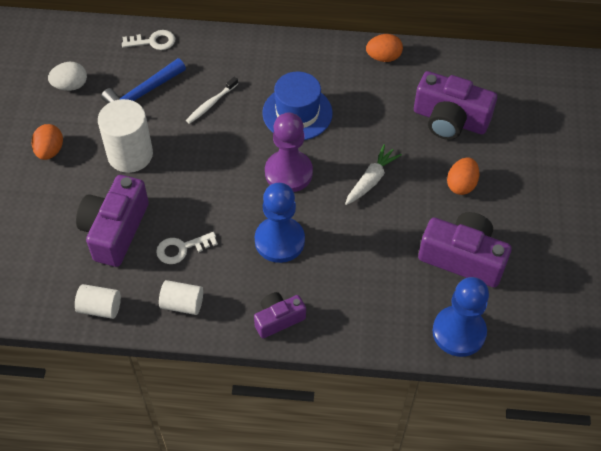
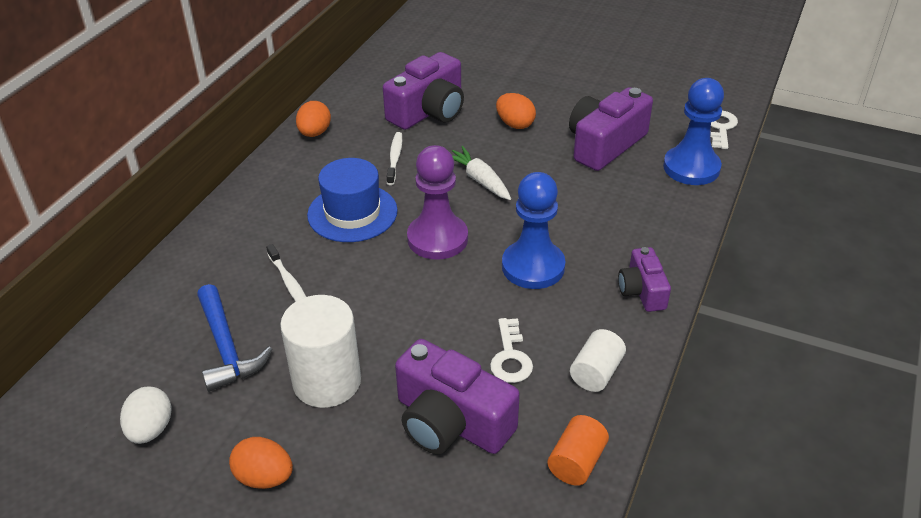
camera: 70 degrees left, 15 degrees down
white cylinder [75,284,121,319] -> orange cylinder [547,415,609,486]
white key [122,30,175,50] -> white key moved to [710,111,738,149]
none -> white toothbrush [387,132,402,185]

